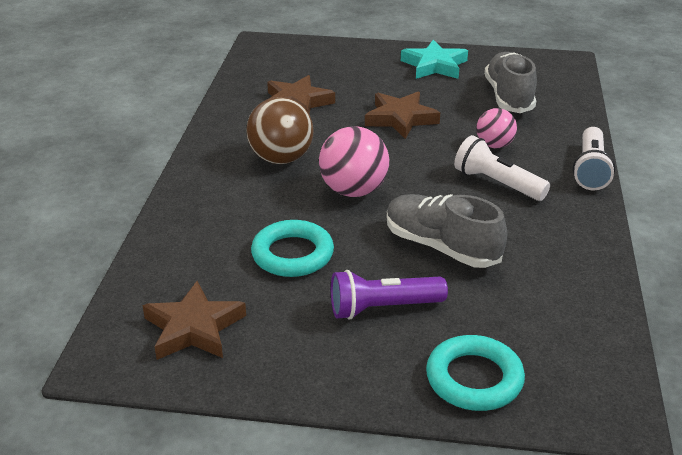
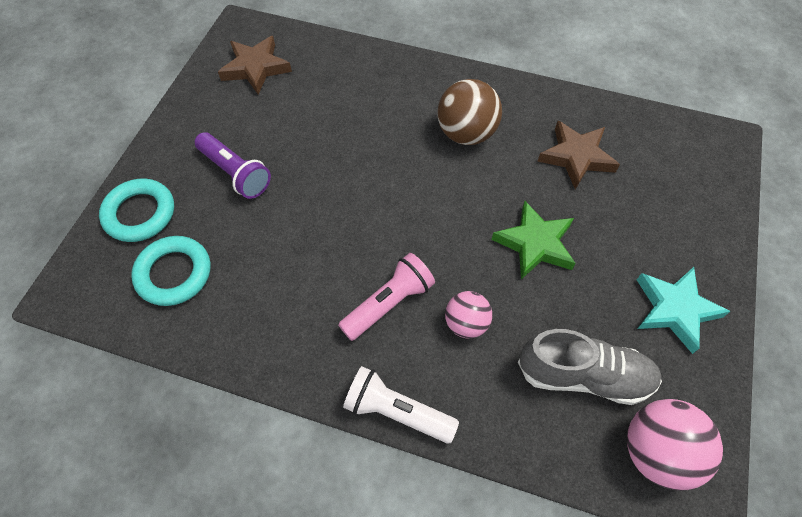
camera: 100 degrees right, 25 degrees up
turquoise ring [251,220,334,277] -> turquoise ring moved to [131,236,210,306]
pink ball [319,126,389,197] -> pink ball moved to [627,399,723,491]
purple flashlight [331,270,448,320] -> purple flashlight turned 135 degrees clockwise [195,132,271,199]
brown star [365,92,440,139] -> green star [491,201,576,279]
grey shoe [387,194,507,268] -> none
white flashlight [454,135,550,201] -> pink flashlight [338,253,435,341]

